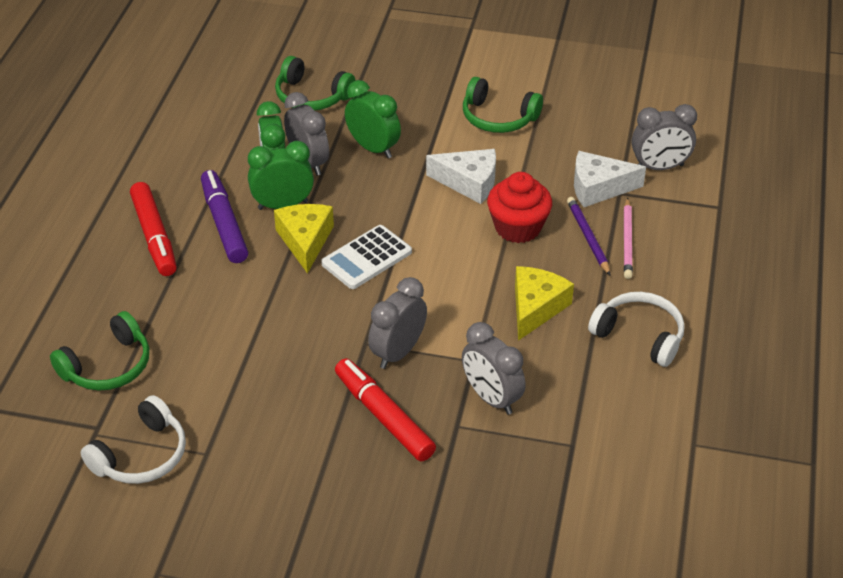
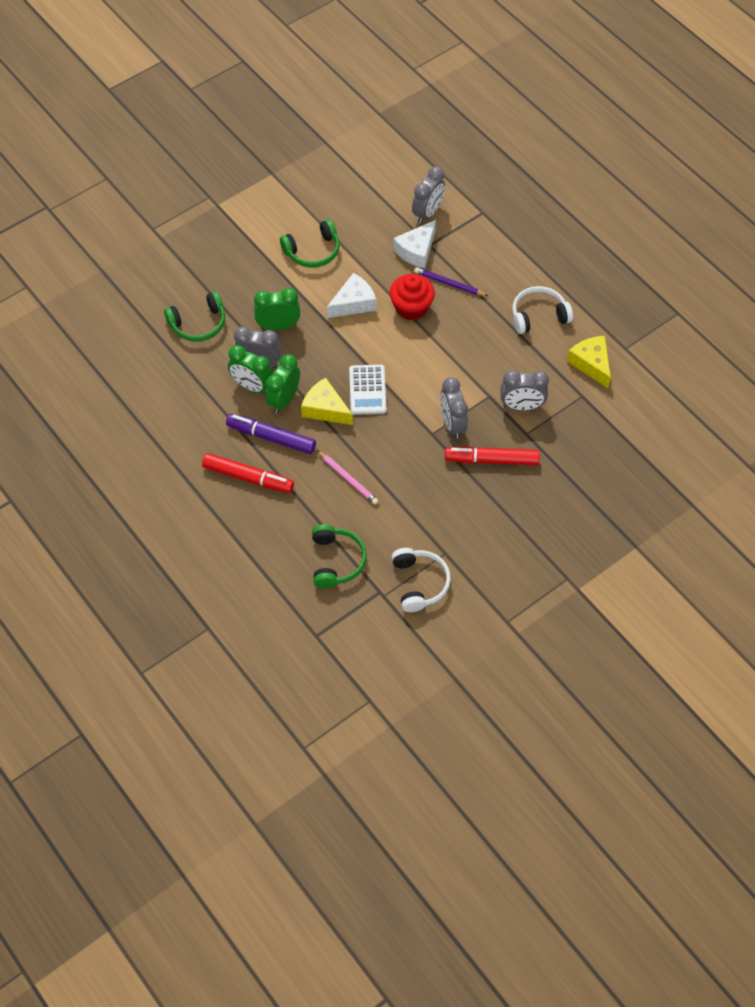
camera: 50 degrees left, 15 degrees up
yellow cheese [515,266,574,341] -> yellow cheese moved to [567,336,611,388]
pink pencil [624,197,633,279] -> pink pencil moved to [317,450,379,505]

